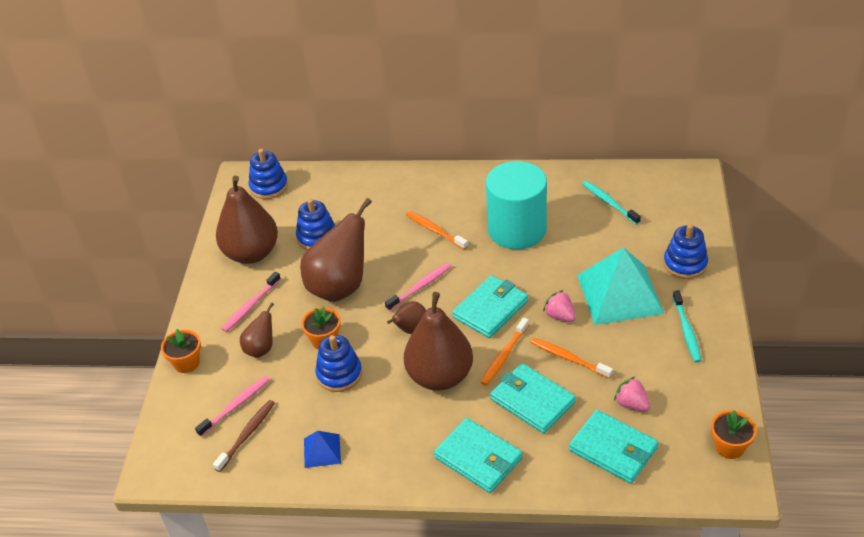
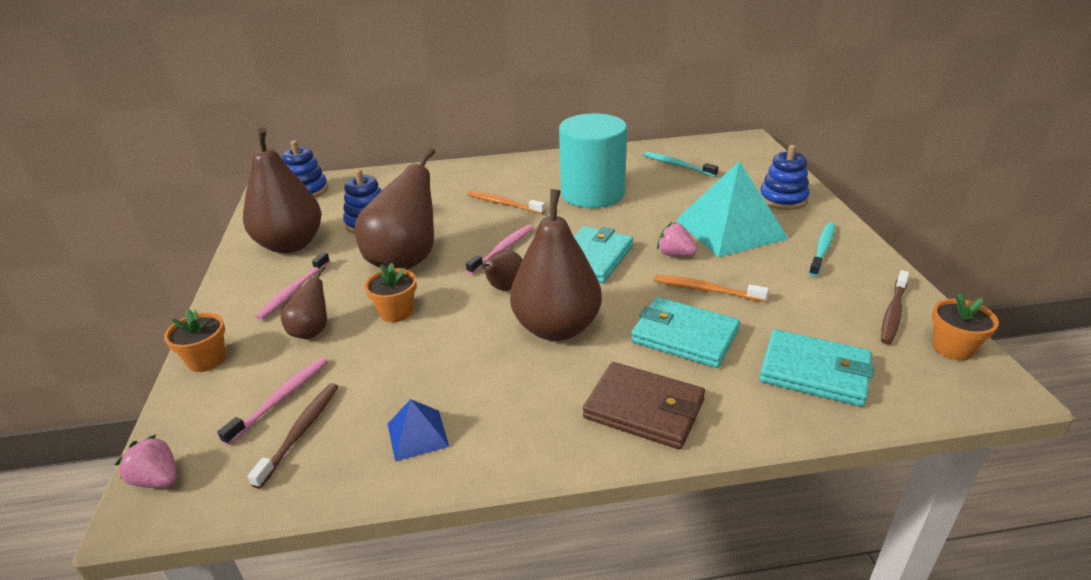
camera: 15 degrees left, 10 degrees down
blue stacking toy [315,335,362,392] -> none
turquoise wallet [434,418,523,493] -> brown wallet [583,362,705,449]
orange toothbrush [480,317,529,386] -> none
pink strawberry [614,377,651,411] -> pink strawberry moved to [115,435,177,488]
turquoise toothbrush [673,290,701,363] -> turquoise toothbrush turned 135 degrees counterclockwise [809,222,835,277]
none -> brown toothbrush [881,270,909,344]

